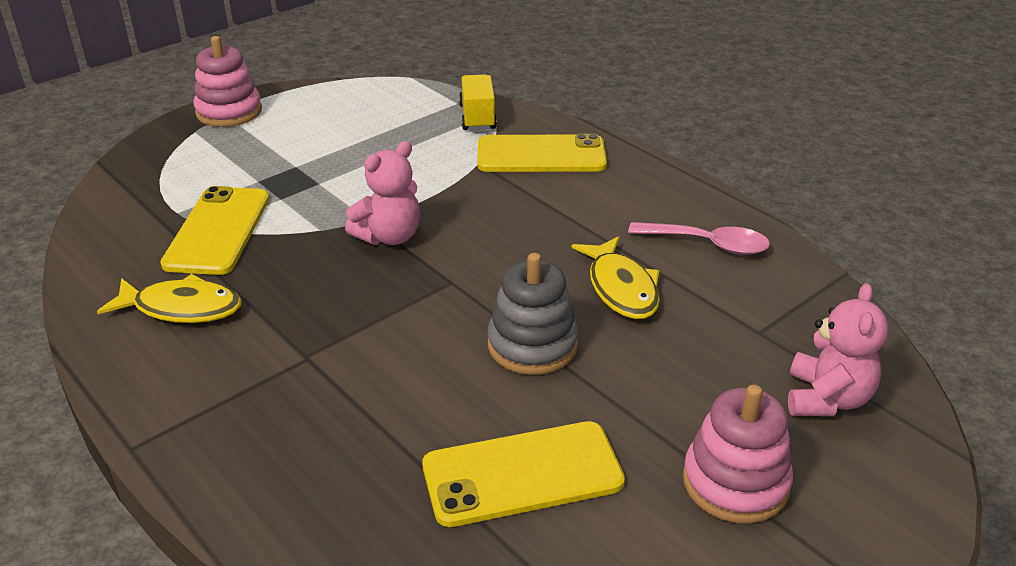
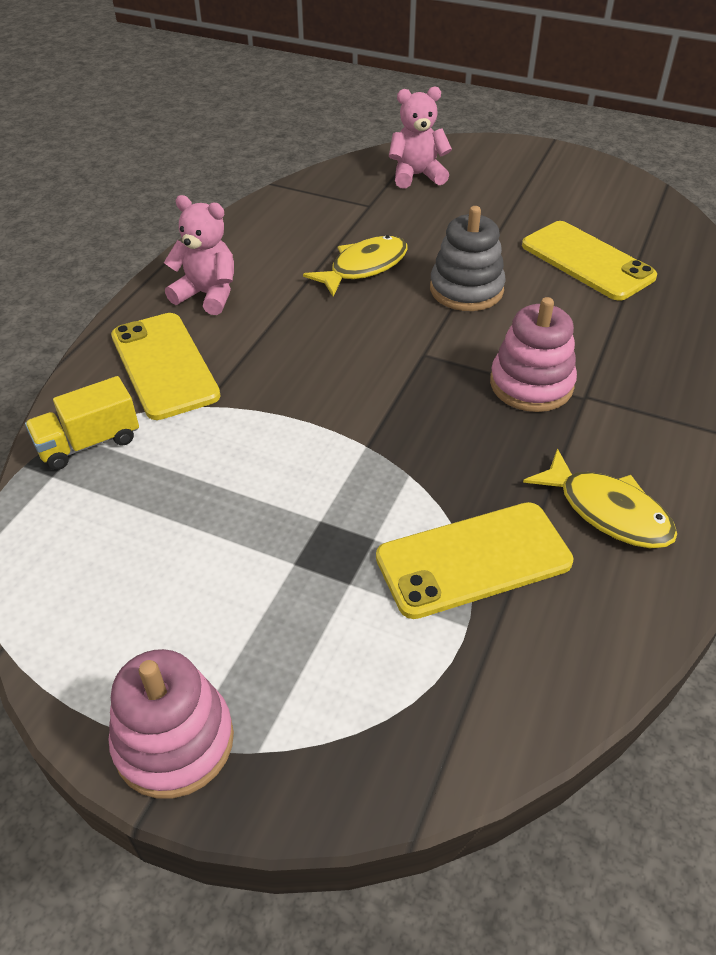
camera: 115 degrees left, 10 degrees up
yellow fish [97,274,242,323] -> yellow fish turned 150 degrees clockwise [523,449,677,548]
pink teddy bear [345,141,421,245] -> pink teddy bear moved to [164,195,234,315]
pink spoon [628,222,770,255] -> none
pink stacking toy [683,385,793,523] -> pink stacking toy moved to [490,297,577,412]

